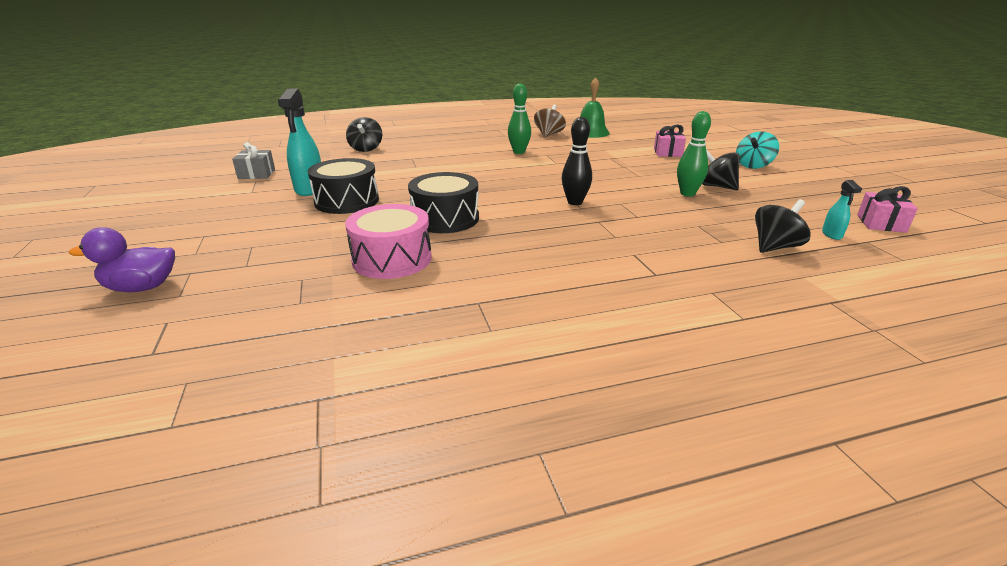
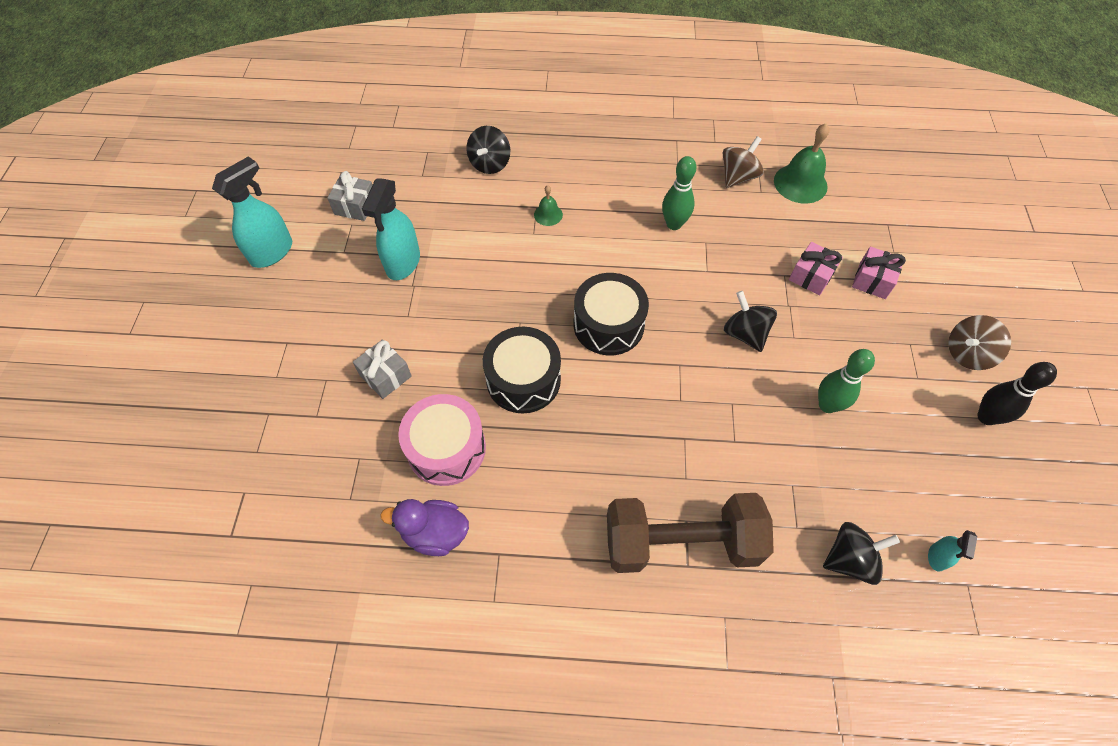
camera: 20 degrees right, 30 degrees up
purple duck [69,227,175,292] -> purple duck moved to [380,499,469,556]
black drum [308,158,379,214] -> black drum moved to [574,273,649,355]
black bowling pin [562,117,592,205] -> black bowling pin moved to [977,362,1057,425]
black spinning top [702,149,740,190] -> black spinning top moved to [724,291,777,352]
turquoise spinning top [736,131,779,169] -> brown spinning top [948,315,1011,370]
pink gift [857,186,918,233] -> pink gift moved to [789,242,843,295]
none -> turquoise spray bottle [212,156,292,268]
none -> grey gift [353,340,412,399]
none -> green bell [534,185,563,226]
none -> brown dumbbell [607,493,774,573]

